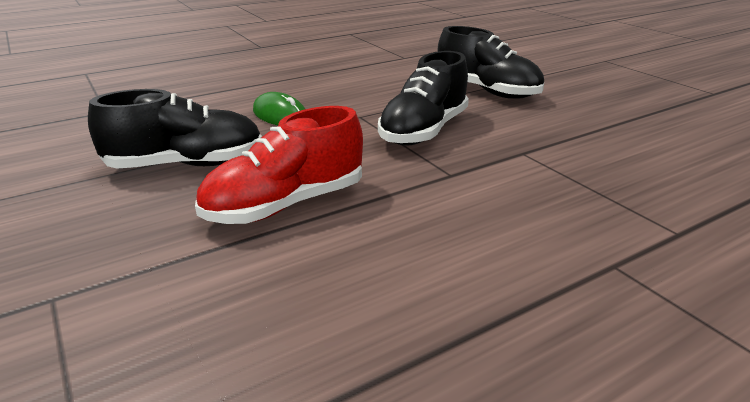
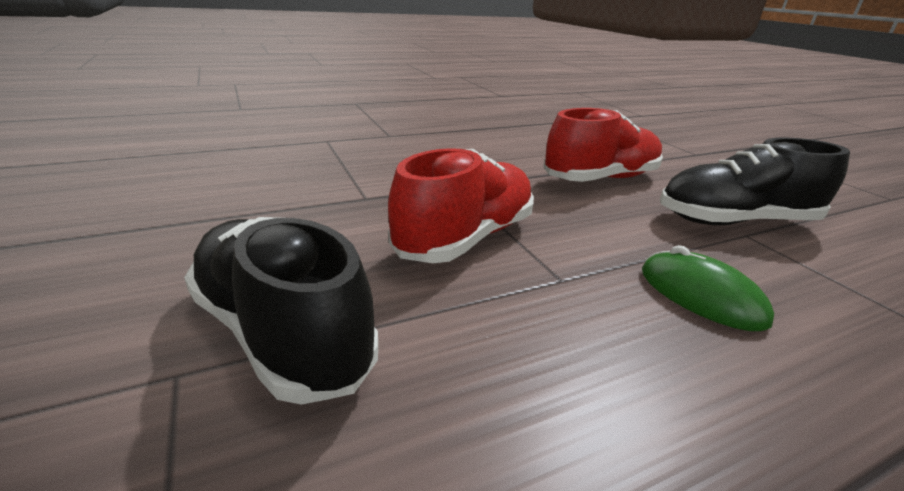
camera: 175 degrees left, 0 degrees up
black shoe [378,51,469,146] -> red shoe [388,148,534,263]

